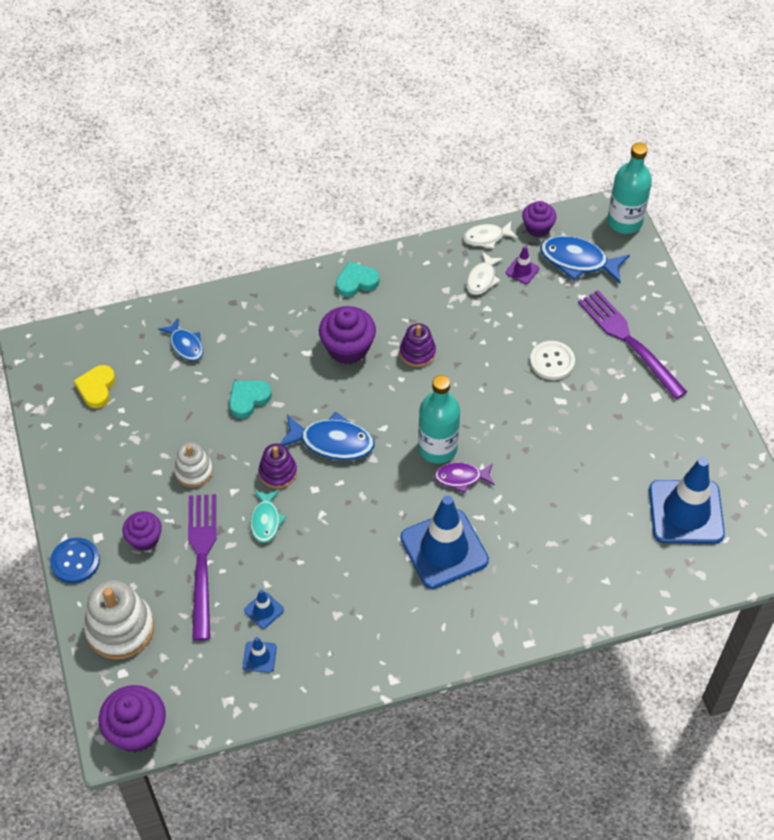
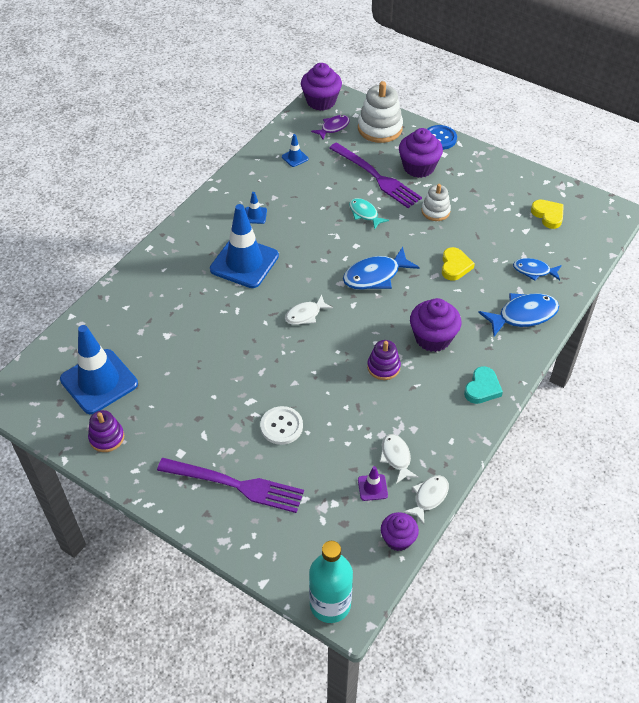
camera: 140 degrees right, 5 degrees down
purple cupcake [122,511,162,551] -> purple cupcake [399,128,443,178], size x1.57
turquoise heart [229,380,272,419] -> yellow heart [442,247,475,281]
blue traffic cone [244,589,284,629] -> blue traffic cone moved to [245,192,267,224]
purple stacking toy [259,443,297,489] -> purple stacking toy moved to [88,410,124,452]
turquoise bottle [418,375,460,464] -> white fish [285,295,333,325]
purple fish [434,462,495,493] -> purple fish moved to [311,115,350,140]
blue fish [540,236,630,283] -> blue fish moved to [478,293,559,337]

